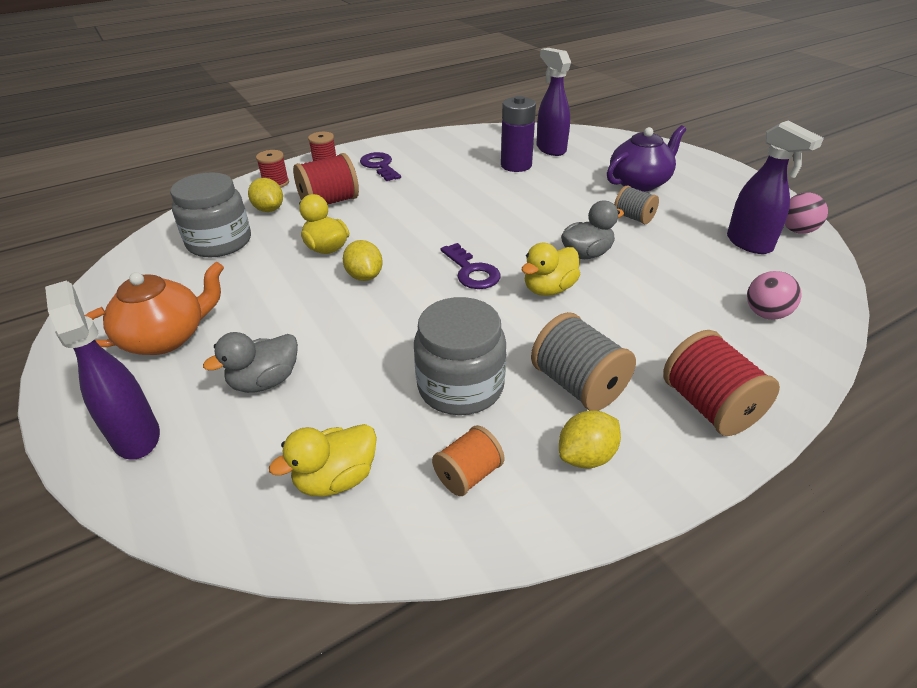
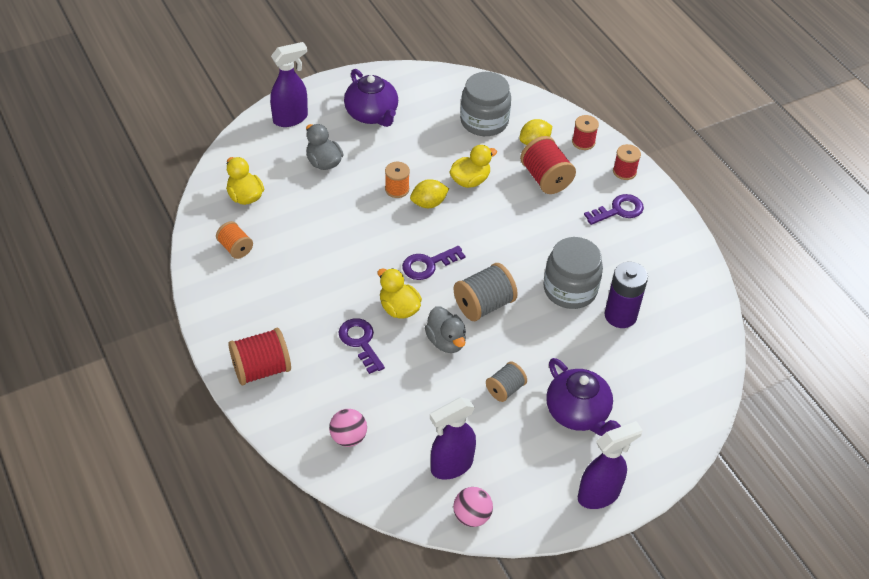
camera: 90 degrees right, 10 degrees up
orange teapot [85,262,224,355] -> purple teapot [344,69,398,127]
grey jar [414,297,506,415] -> grey jar moved to [543,237,603,309]
grey spool [531,312,636,411] -> grey spool moved to [453,263,518,321]
purple spray bottle [537,48,571,156] -> purple spray bottle moved to [578,421,643,509]
yellow lemon [559,411,621,469] -> none
none -> purple key [338,318,385,374]
none -> orange spool [385,162,410,198]

